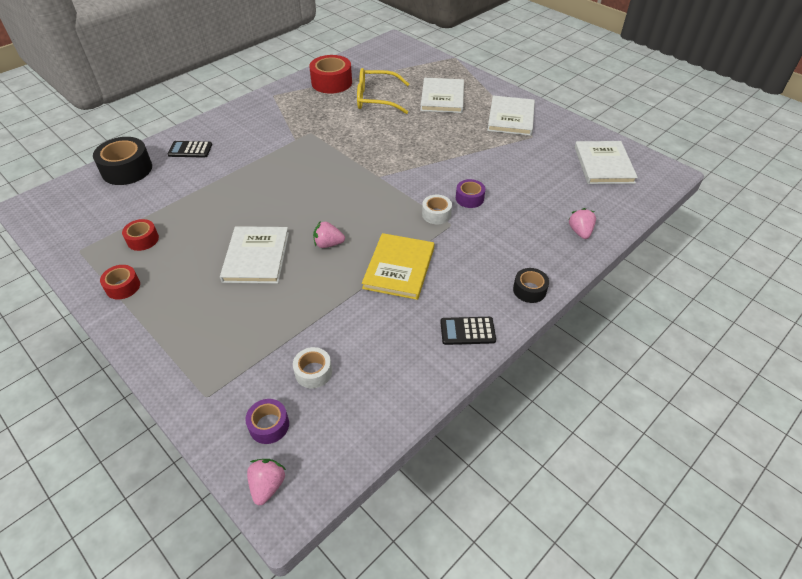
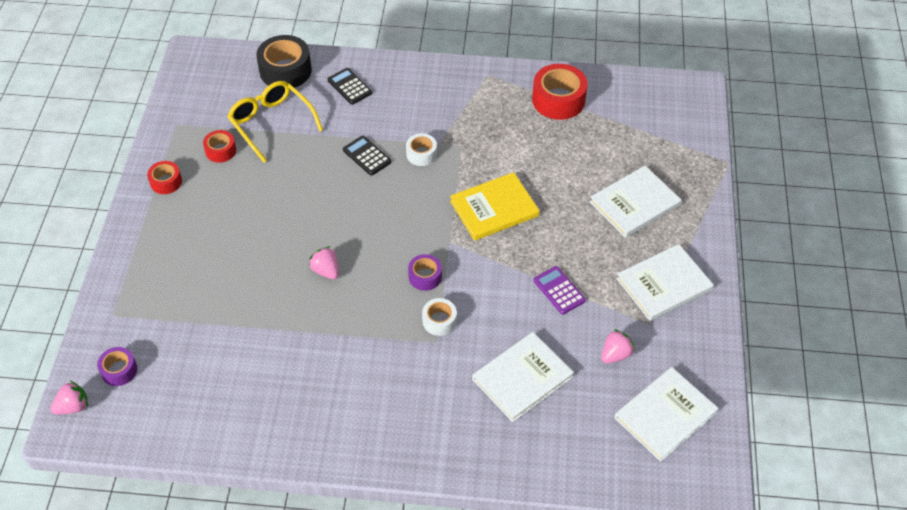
camera: 50 degrees right, 5 degrees up
white book [220,226,289,284] -> white book moved to [472,332,574,422]
white tape [293,347,332,388] -> white tape moved to [406,133,437,166]
yellow glasses [357,68,409,114] -> yellow glasses moved to [227,81,323,163]
yellow book [362,233,434,300] -> yellow book moved to [450,172,540,241]
black calculator [440,317,496,345] -> black calculator moved to [343,136,391,176]
purple tape [456,179,485,208] -> purple tape moved to [408,254,442,291]
black tape [513,268,549,303] -> none
pink strawberry [568,208,596,239] -> pink strawberry moved to [601,329,635,364]
none -> purple calculator [534,266,586,315]

